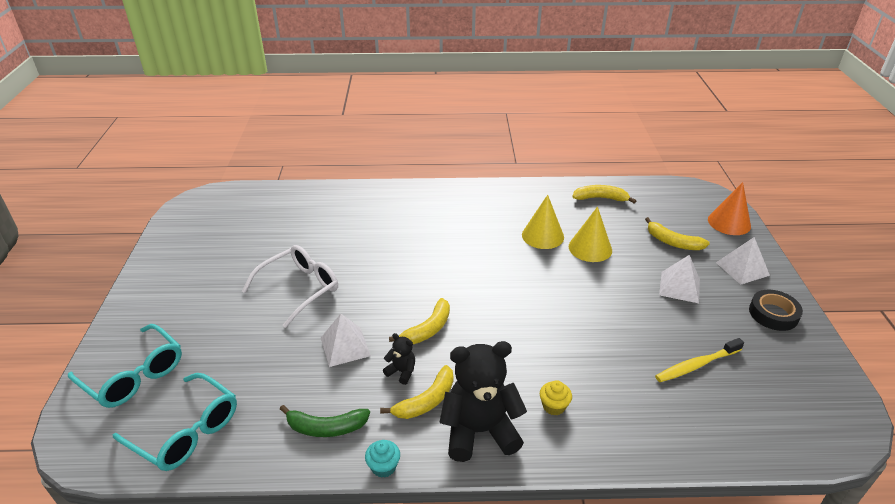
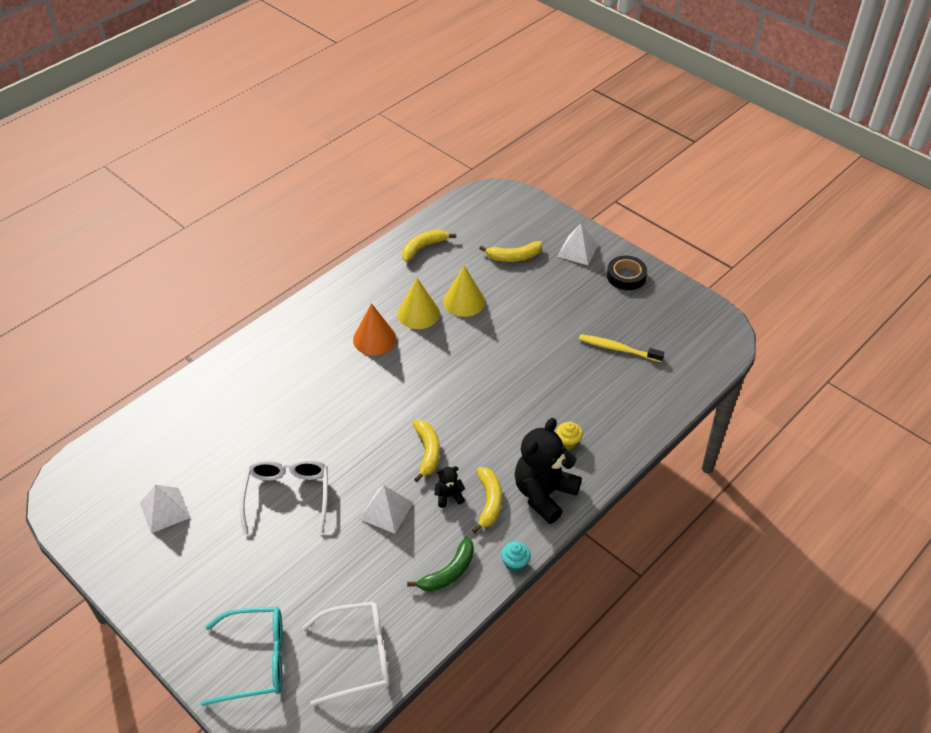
camera: 45 degrees left, 10 degrees up
turquoise glasses [113,373,237,471] -> white glasses [302,602,390,706]
yellow toothbrush [655,338,744,382] -> yellow toothbrush turned 90 degrees clockwise [579,334,664,362]
white pyramid [659,255,700,303] -> white pyramid moved to [140,485,191,533]
orange cone [708,182,751,235] -> orange cone moved to [353,303,396,355]

